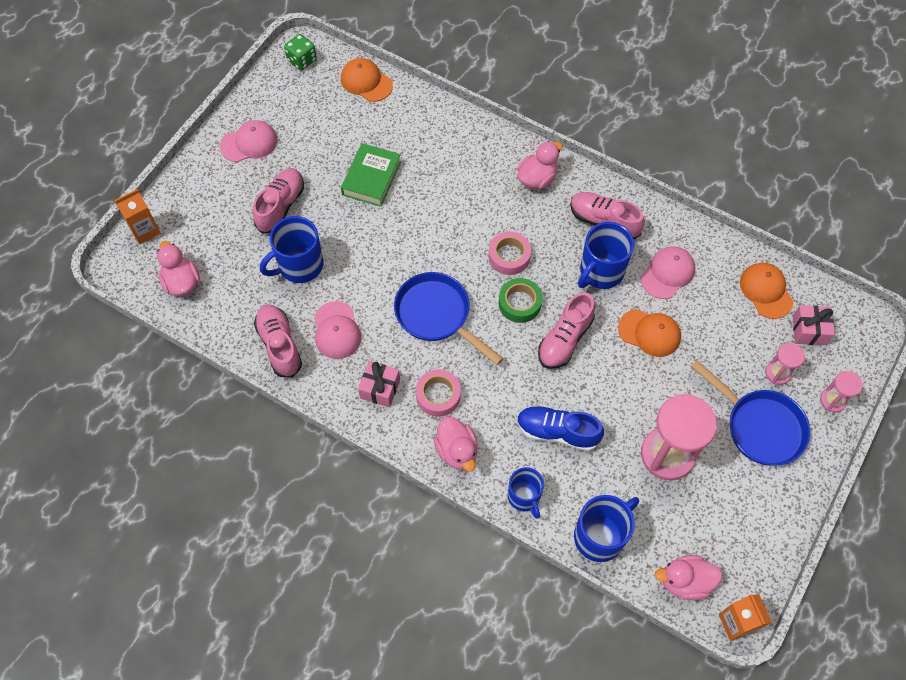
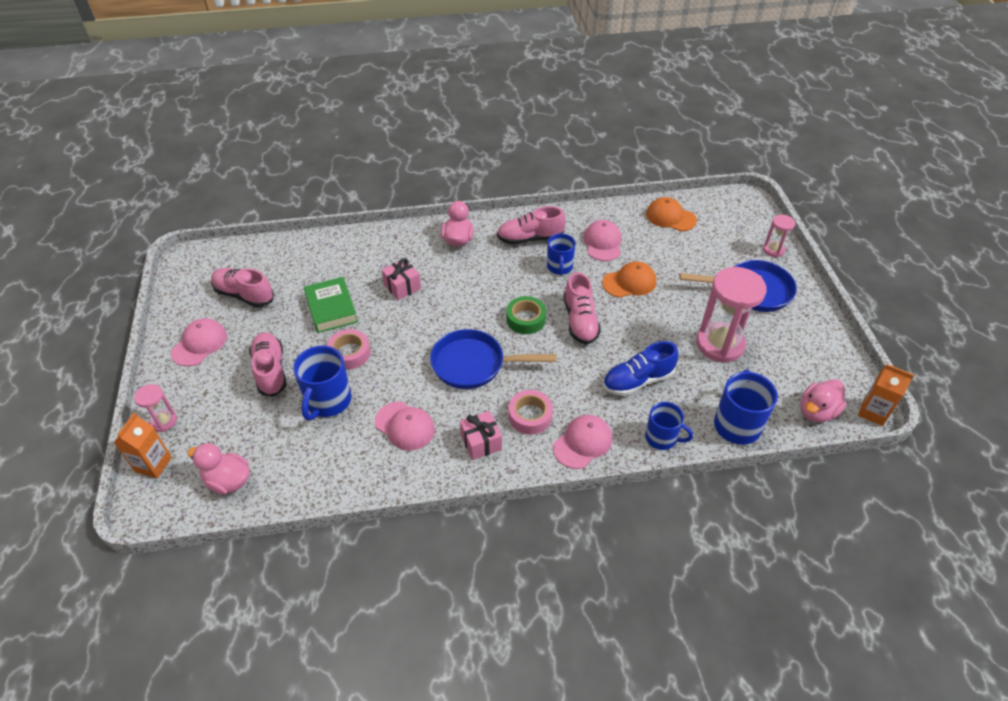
camera: 40 degrees left, 15 degrees down
pink shoe [254,304,302,378] -> pink shoe moved to [211,268,274,307]
green dice [284,34,317,70] -> none
orange cap [341,58,393,102] -> none
pink duck [434,416,478,472] -> pink cap [553,415,612,469]
pink tape [488,232,531,275] -> pink tape moved to [327,329,371,369]
blue mug [578,222,634,289] -> blue mug [547,233,576,275], size x0.66
pink hourglass [765,343,805,385] -> pink hourglass moved to [134,384,177,432]
pink gift [793,305,835,345] -> pink gift moved to [382,258,421,300]

